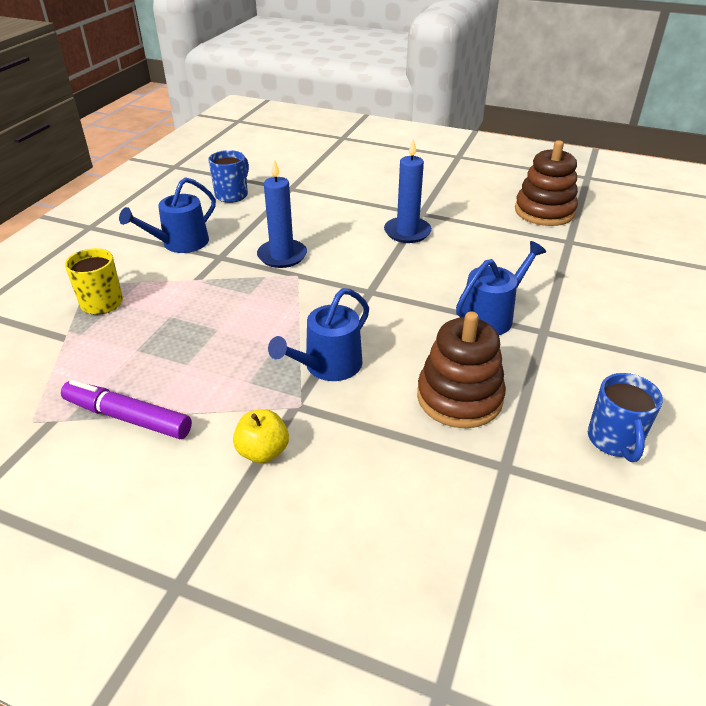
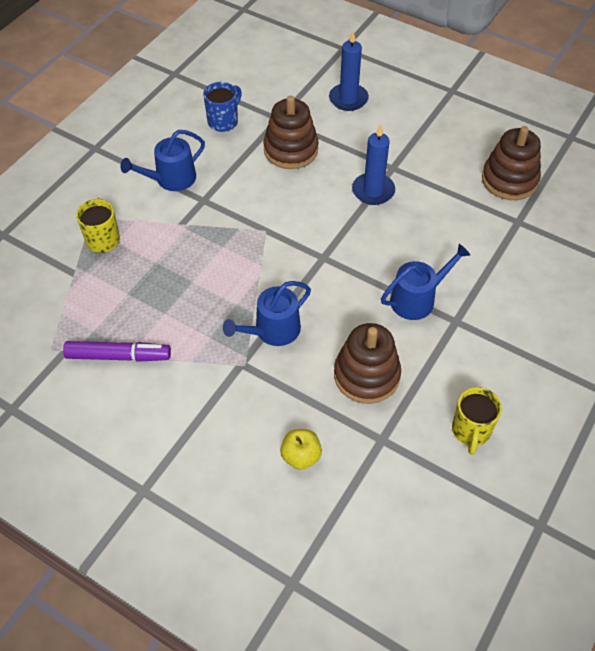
camera: 10 degrees right, 15 degrees up
purple marker [61,380,192,439] -> purple marker turned 150 degrees clockwise [63,341,171,362]
yellow apple [233,409,289,463] -> yellow apple moved to [280,429,322,470]
blue candle [257,159,307,268] -> blue candle moved to [329,31,369,111]
blue mug [588,373,663,462] -> yellow mug [452,387,502,455]
none -> brown stacking toy [263,96,319,169]

